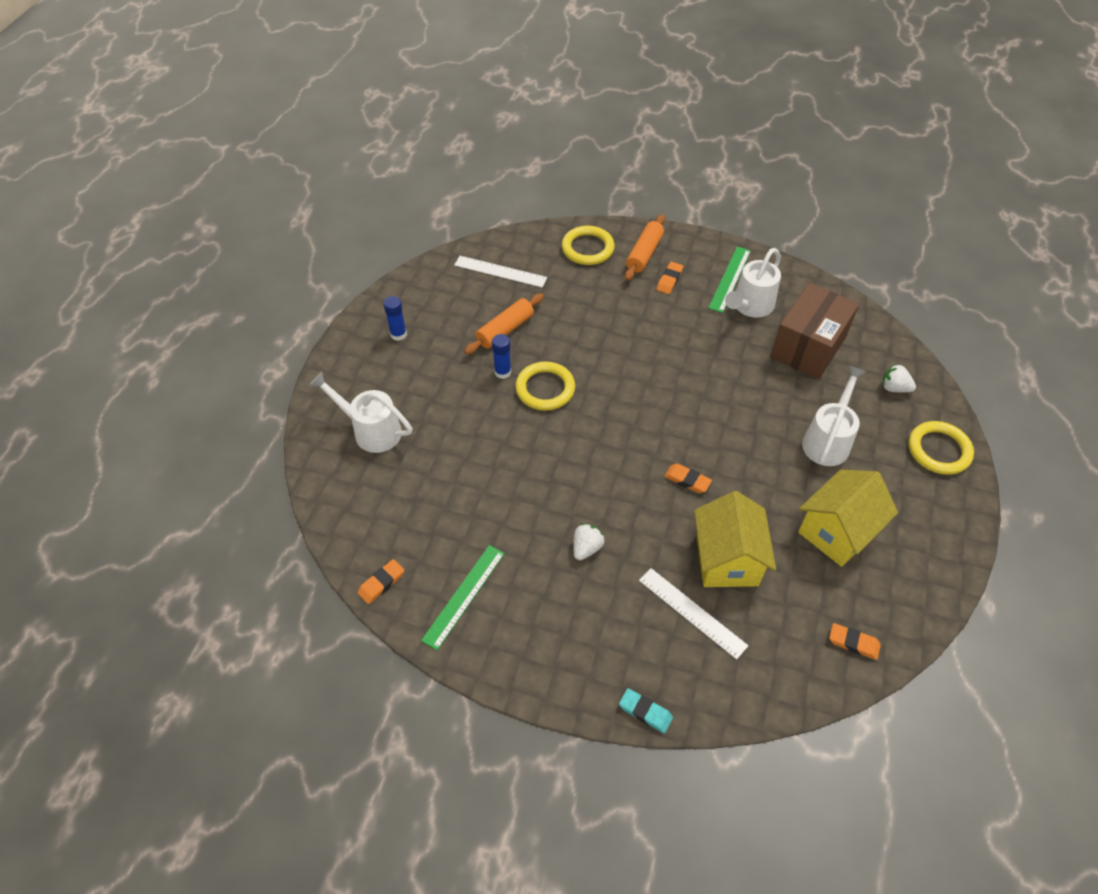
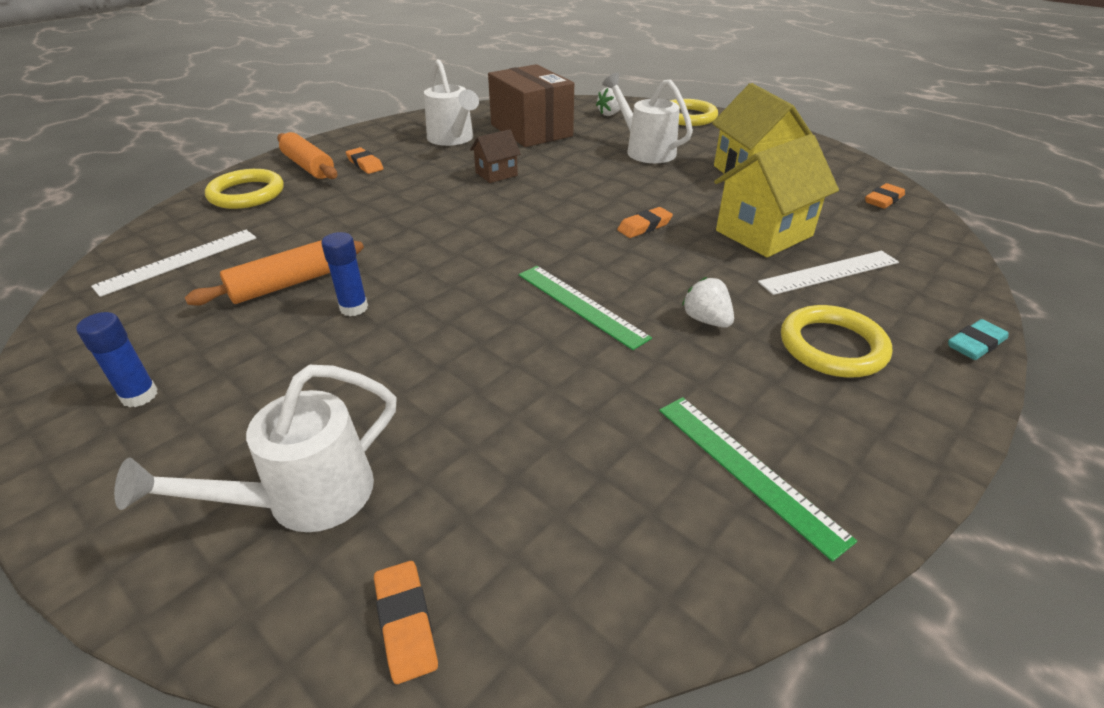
camera: 65 degrees left, 15 degrees down
orange eraser [358,559,404,604] -> orange eraser moved to [374,561,438,684]
orange rolling pin [464,293,544,354] -> orange rolling pin turned 75 degrees clockwise [185,240,364,306]
yellow ring [515,361,575,411] -> yellow ring moved to [781,305,892,378]
yellow house [694,491,776,587] -> yellow house turned 60 degrees counterclockwise [714,134,839,257]
green ruler [708,247,751,313] -> green ruler moved to [519,266,652,350]
none -> brown house [470,129,521,183]

